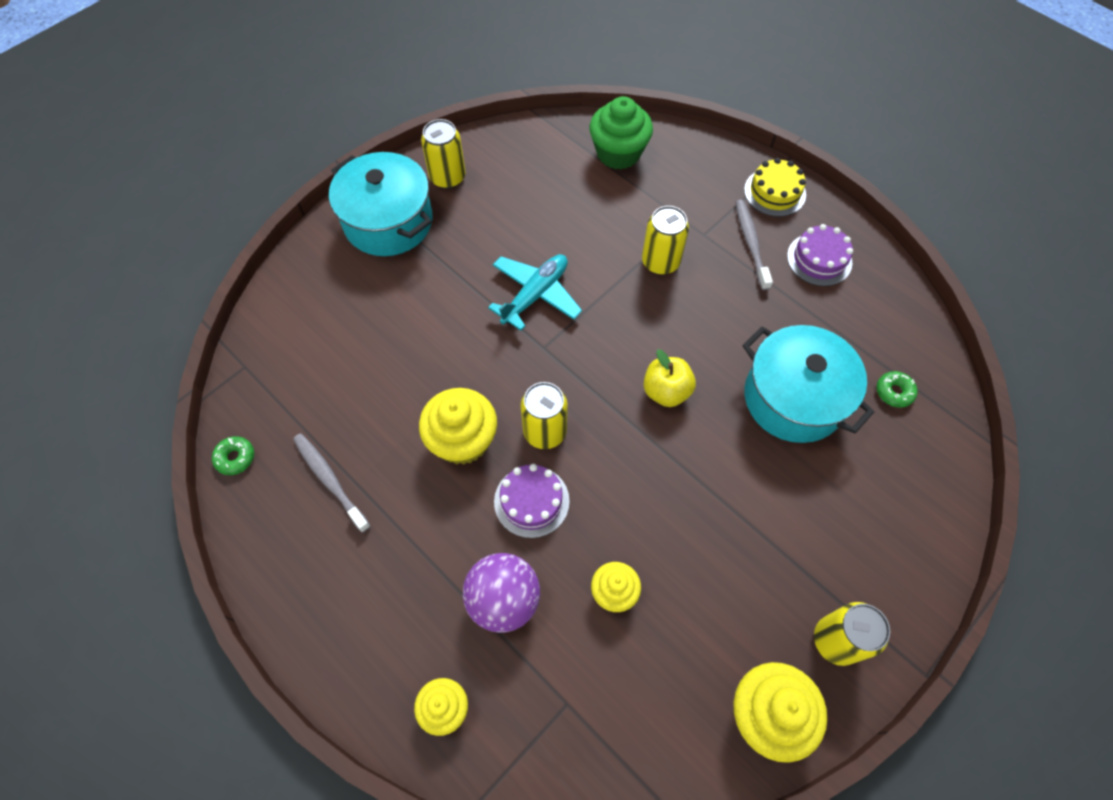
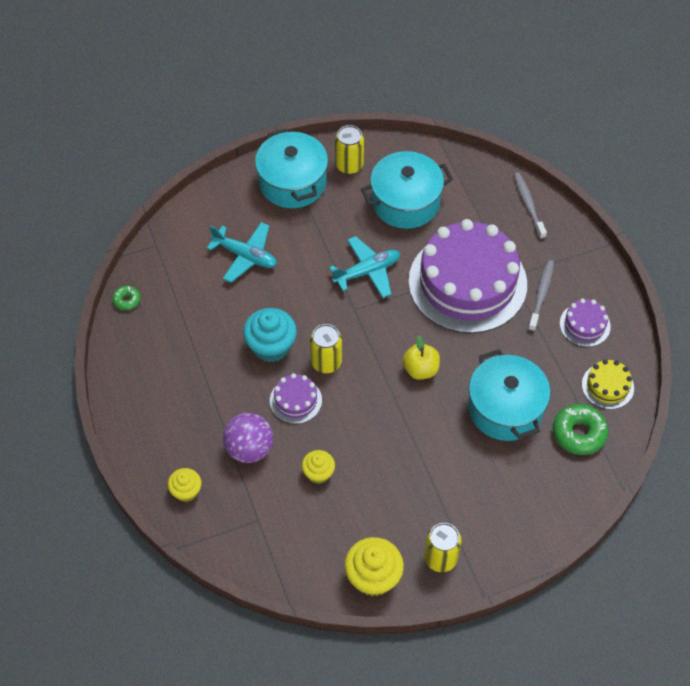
camera: 25 degrees right, 5 degrees down
grey toothbrush [293,433,370,533] -> grey toothbrush moved to [513,172,547,239]
yellow cupcake [419,388,497,465] -> turquoise cupcake [243,308,297,362]
green cupcake [589,96,653,170] -> none
yellow can [642,206,689,275] -> purple cake [409,219,527,333]
yellow cake [744,158,806,217] -> yellow cake moved to [582,359,634,409]
green donut [877,371,917,408] -> green donut [553,404,608,455], size x1.87
none -> turquoise plane [207,222,277,283]
none -> turquoise pot [361,151,453,229]

